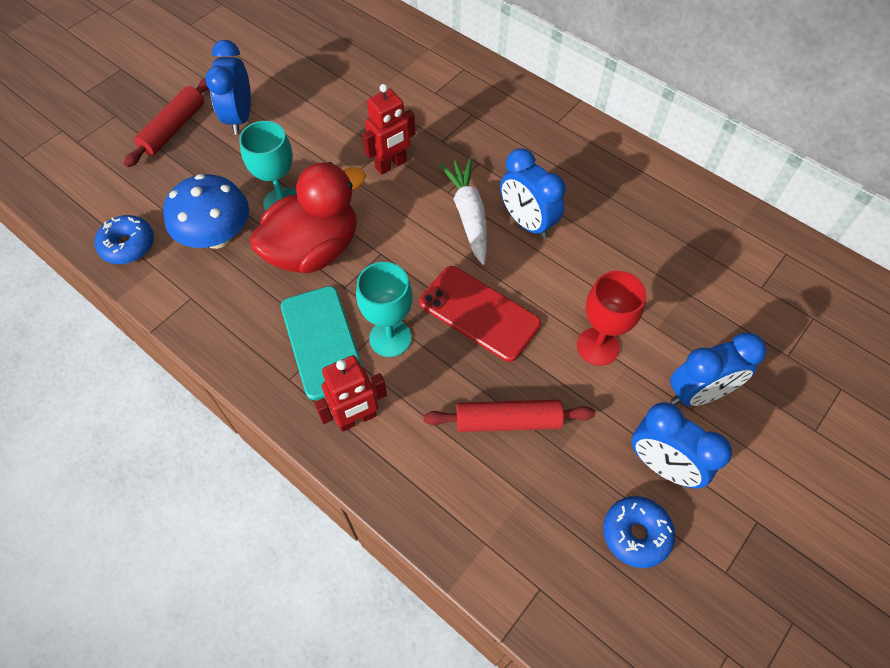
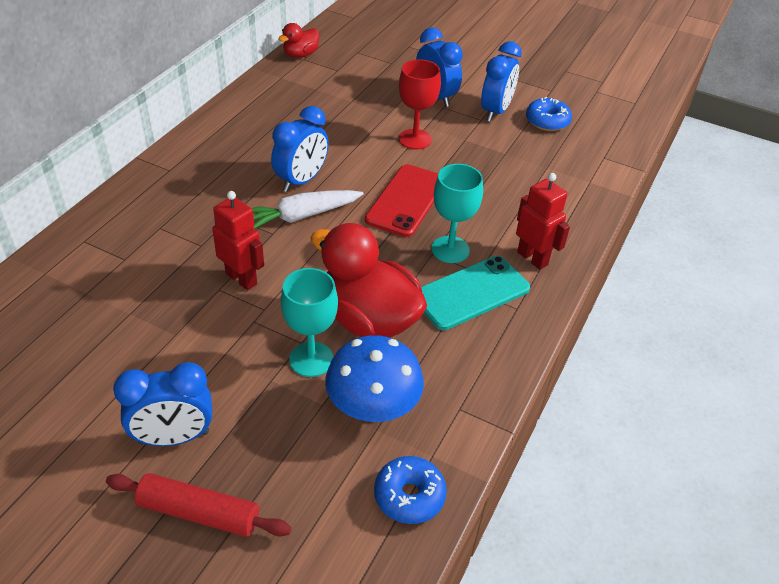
camera: 105 degrees left, 15 degrees down
red rolling pin [424,400,595,432] -> none
none -> red duck [278,23,319,58]

